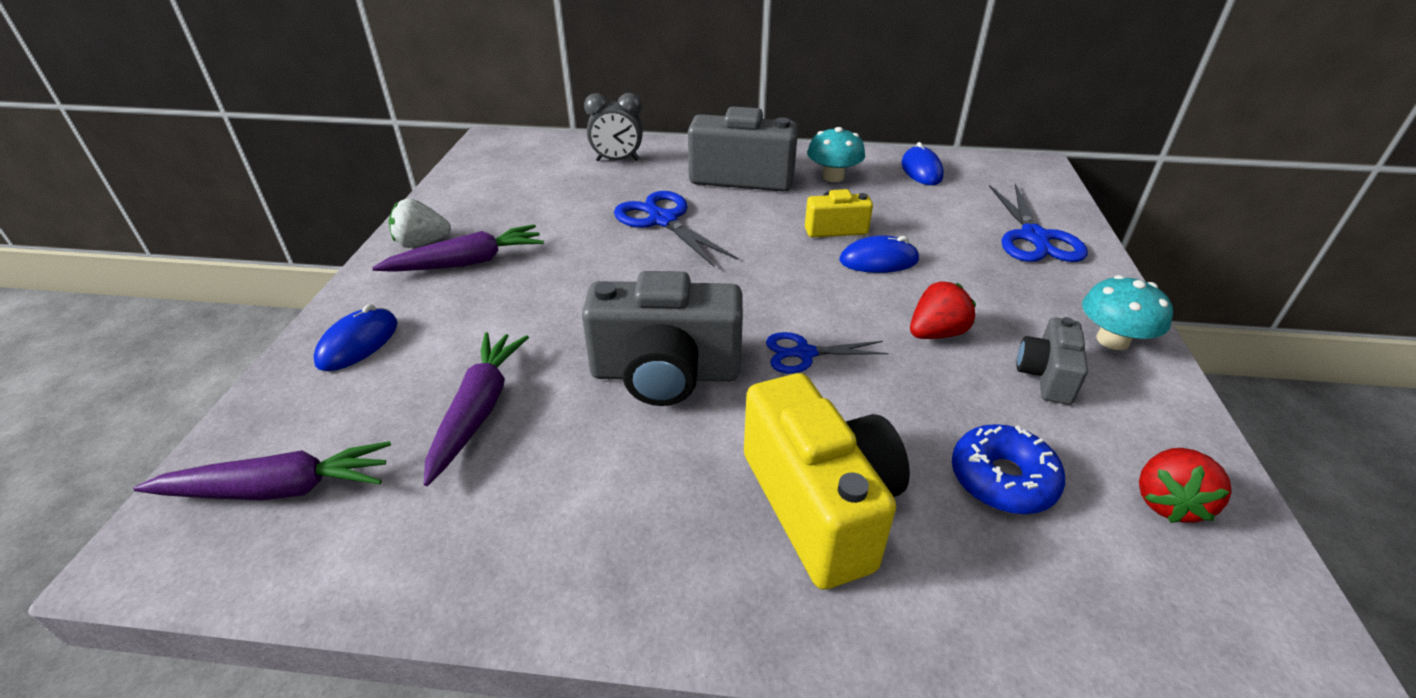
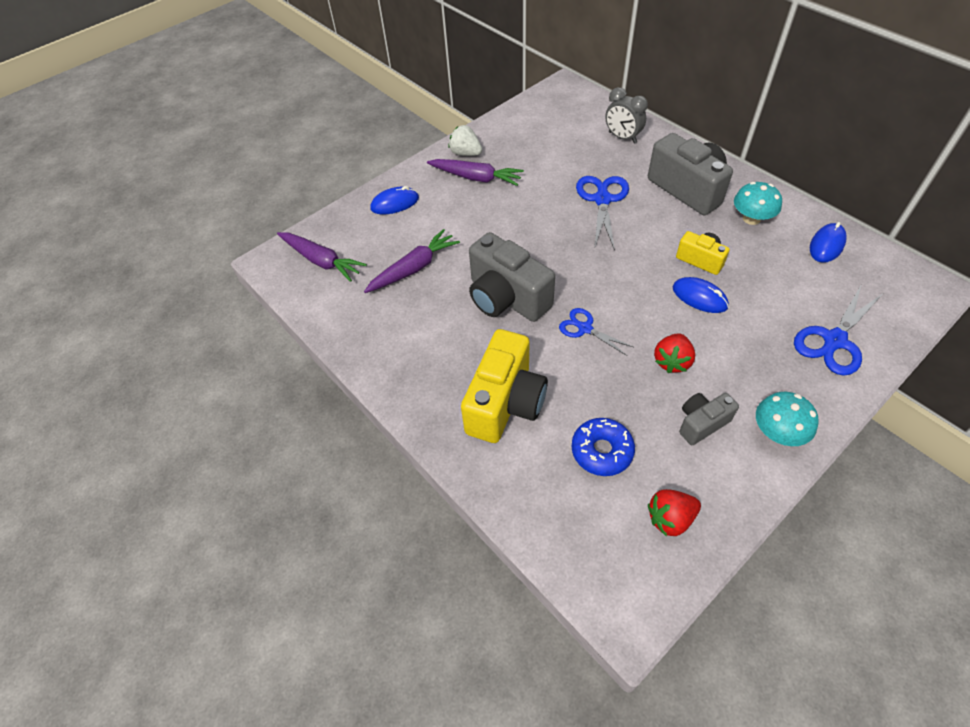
camera: 45 degrees right, 15 degrees up
red strawberry [910,281,976,339] -> red strawberry turned 105 degrees clockwise [654,333,695,373]

